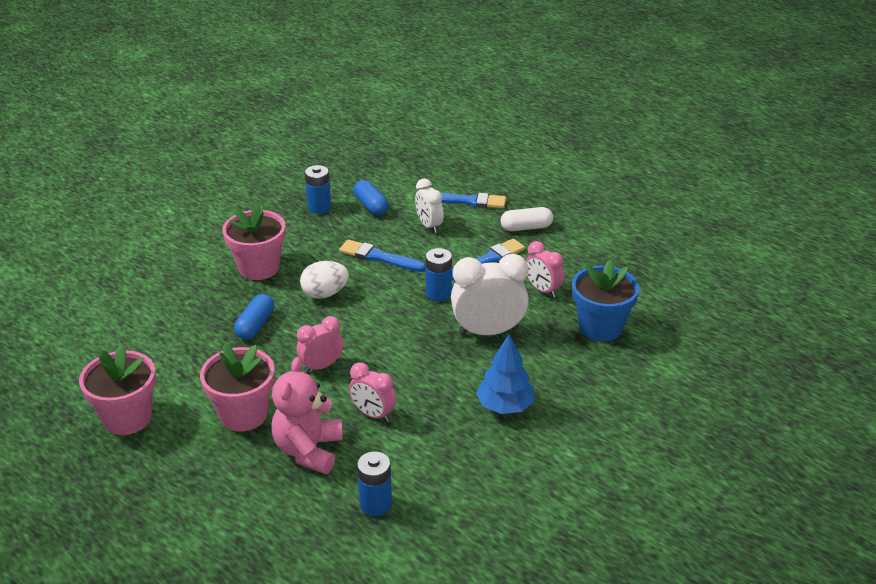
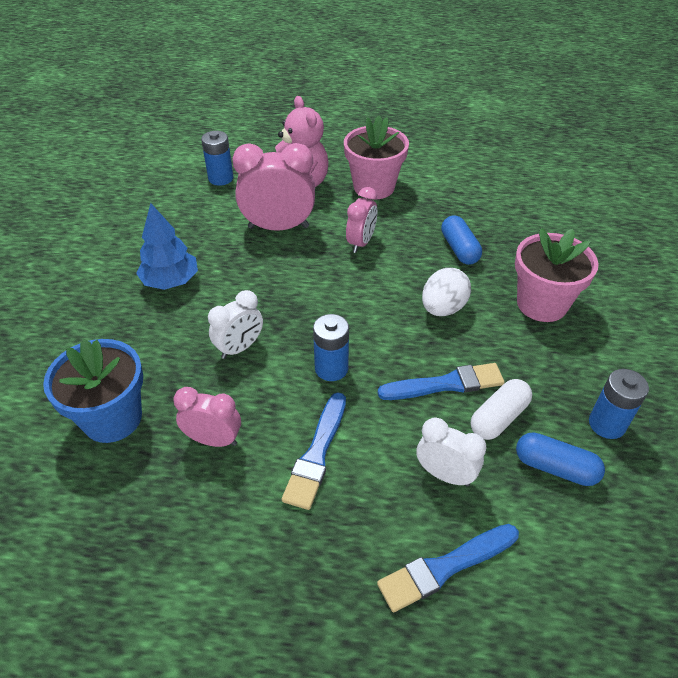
camera: 145 degrees right, 10 degrees up
pink flower pot [79,344,156,435] -> none
pink clock [349,362,396,422] -> pink clock [232,143,315,231], size x1.68
white clock [451,254,529,335] -> white clock [208,290,263,359], size x0.60
white capsule [500,207,553,231] -> white capsule moved to [471,379,532,440]

